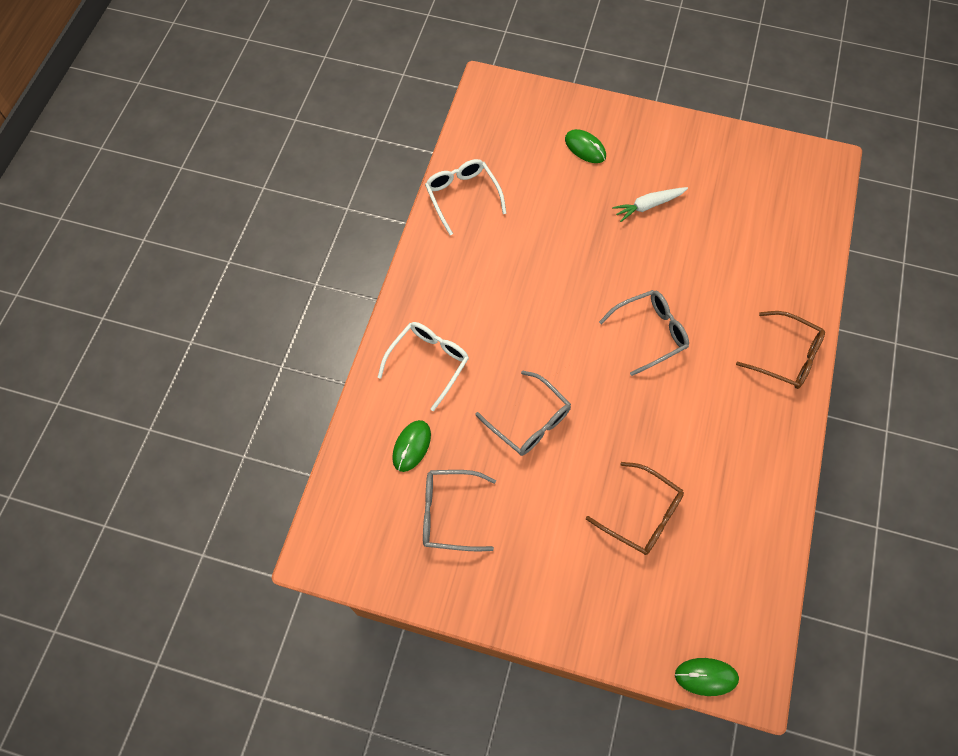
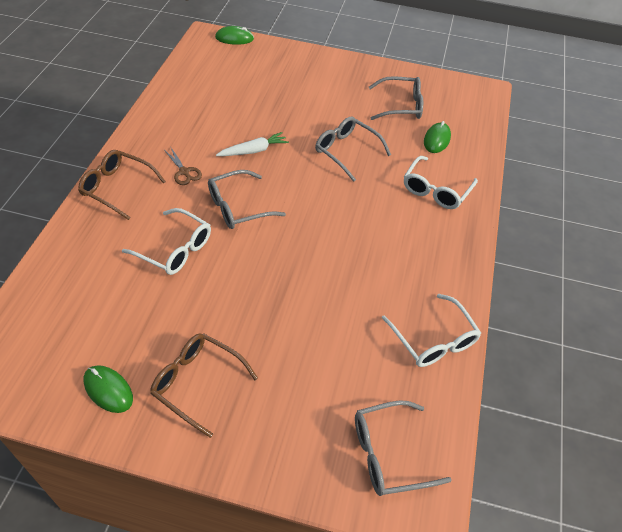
camera: 175 degrees right, 15 degrees down
green mouse [565,129,606,163] -> green mouse moved to [84,365,133,413]
brown glasses [586,462,684,555] -> brown glasses moved to [150,333,258,438]
white carrot [612,187,688,222] -> white carrot moved to [216,132,289,156]
none -> white glasses [122,208,211,275]
none -> brown scissors [164,146,202,185]
none -> grey glasses [355,400,451,496]

